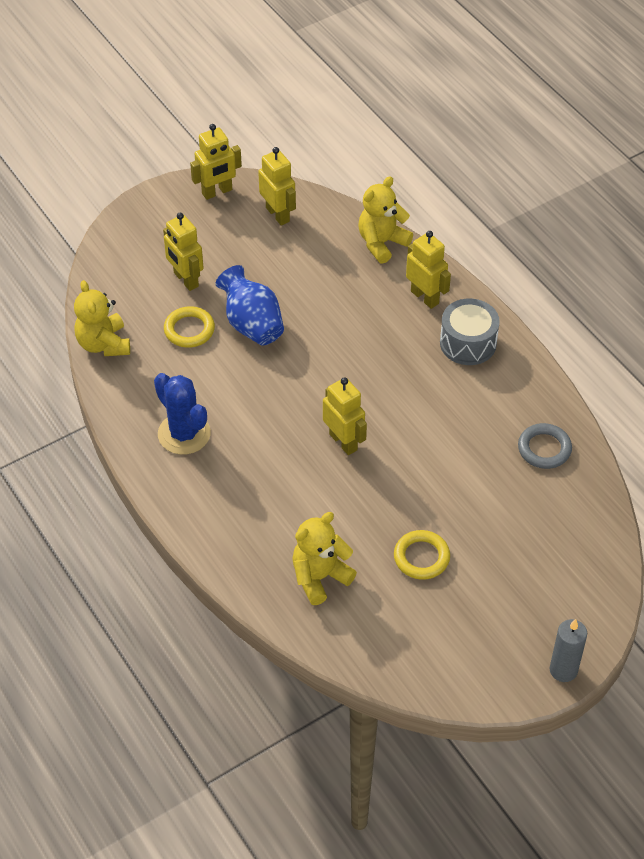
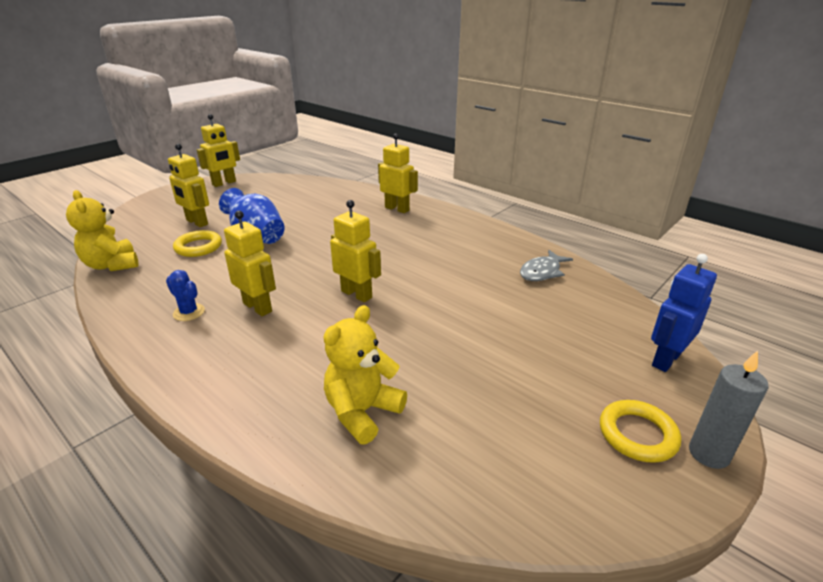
camera: 15 degrees left, 20 degrees down
blue cactus [154,373,211,455] -> blue cactus [166,270,205,321], size x0.54
yellow robot [258,147,296,225] -> yellow robot moved to [224,211,276,316]
yellow teddy bear [358,176,413,264] -> none
yellow ring [394,530,450,580] -> yellow ring moved to [600,400,681,463]
grey drum [440,299,500,365] -> none
grey ring [518,423,572,469] -> grey fish [520,250,573,281]
none -> blue robot [651,254,717,372]

